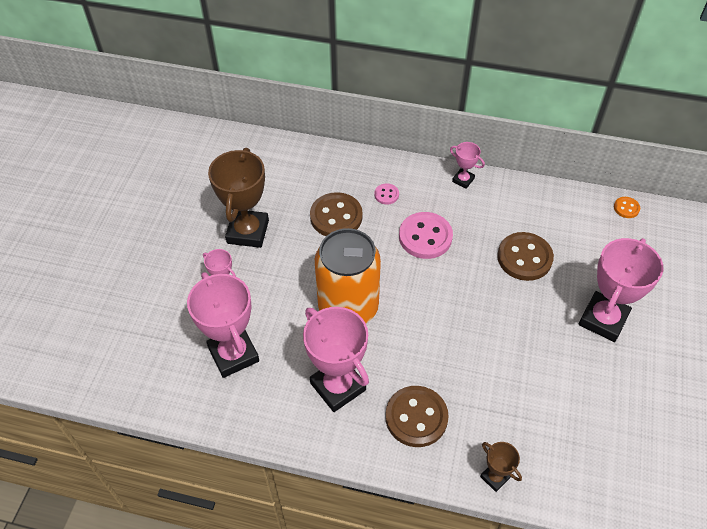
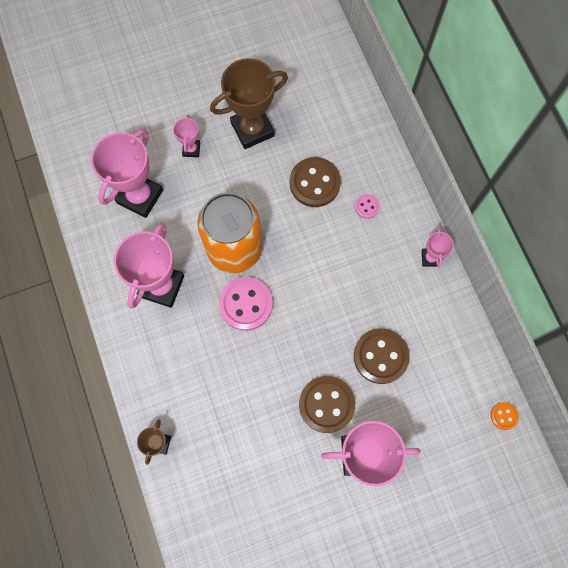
camera: 55 degrees right, 20 degrees up
brown button [385,386,449,447] -> brown button moved to [299,376,355,433]
pink button [399,212,453,259] -> pink button moved to [219,277,273,331]

